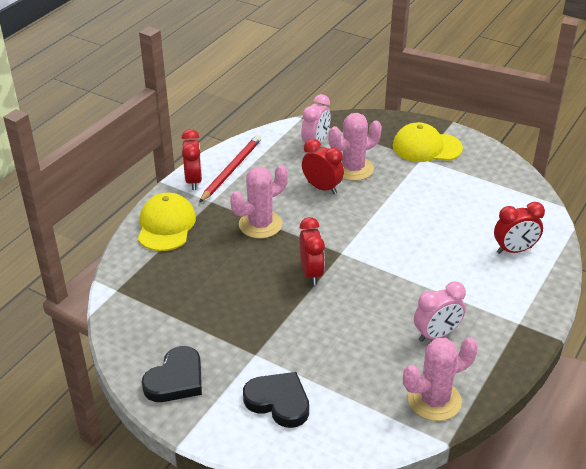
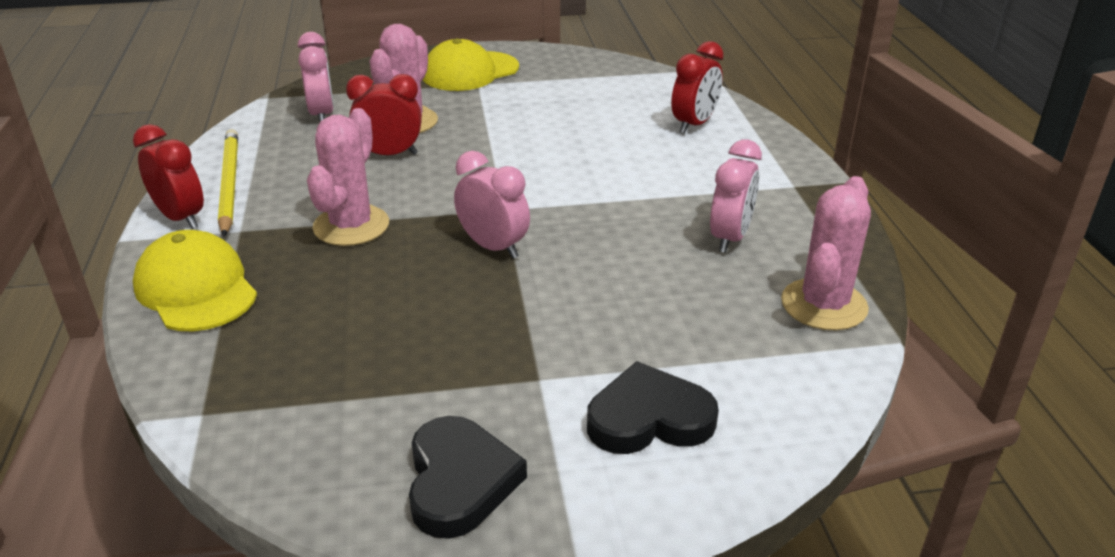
camera: 40 degrees left, 5 degrees down
red pencil [199,135,261,203] -> yellow pencil [218,129,238,237]
red clock [299,217,325,285] -> pink clock [454,151,530,259]

